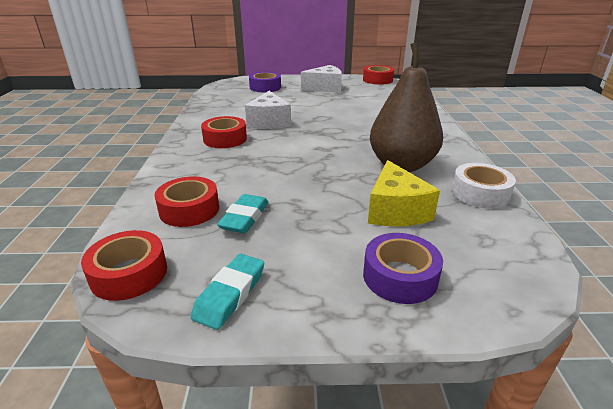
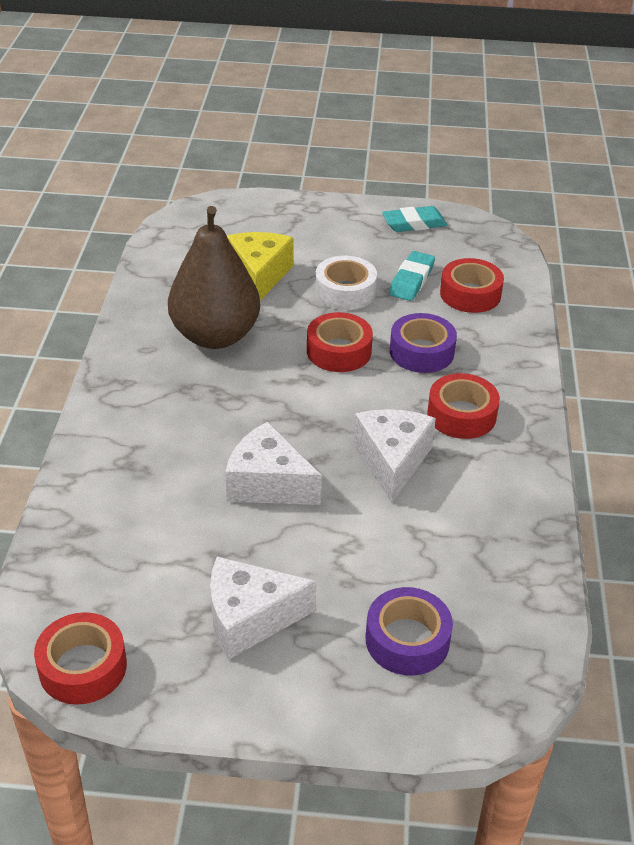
camera: 175 degrees left, 10 degrees up
red tape [81,230,167,301] -> red tape moved to [307,312,373,372]
turquoise eraser [191,254,264,330] -> turquoise eraser turned 45 degrees clockwise [382,206,447,232]
purple tape [363,233,443,304] -> purple tape moved to [390,313,457,373]
white tape [452,163,516,209] -> white tape moved to [315,256,377,310]
none -> white cheese [226,422,322,505]

